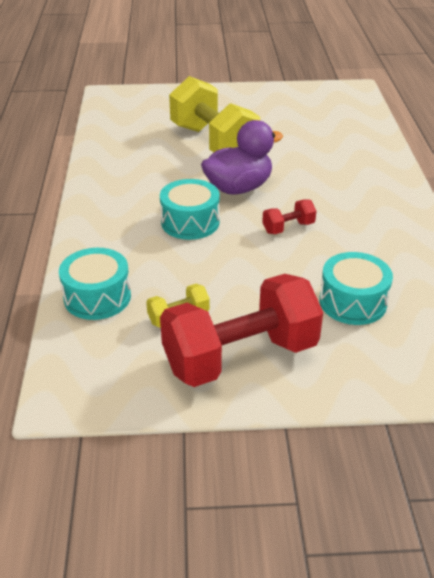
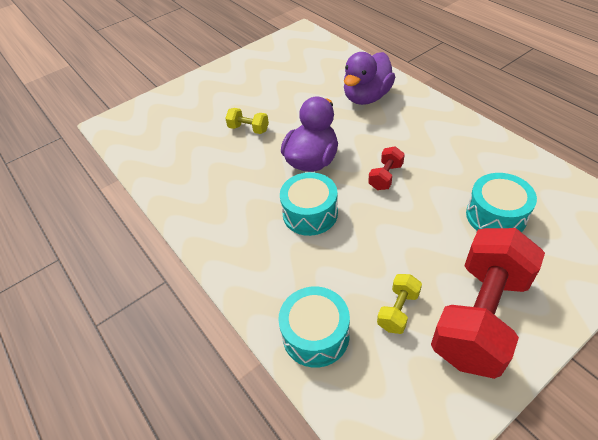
camera: 30 degrees left, 10 degrees up
yellow dumbbell [169,76,260,153] -> yellow dumbbell [225,108,269,134], size x0.42
none -> purple duck [344,52,395,105]

